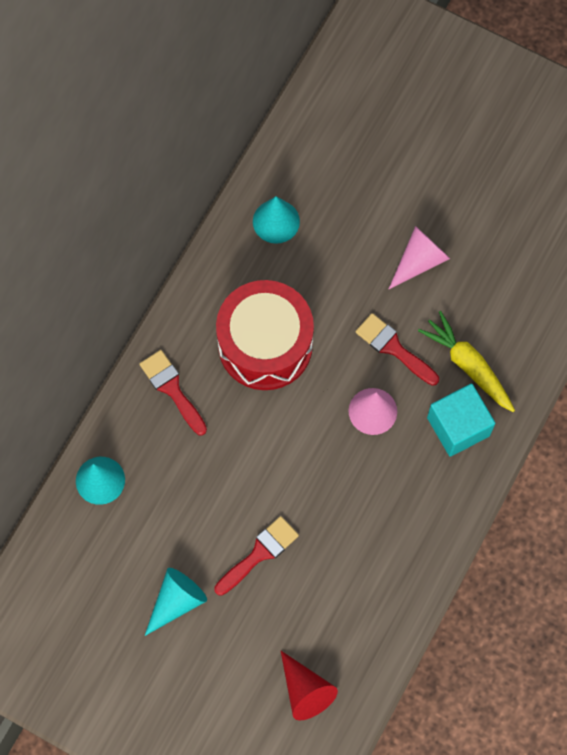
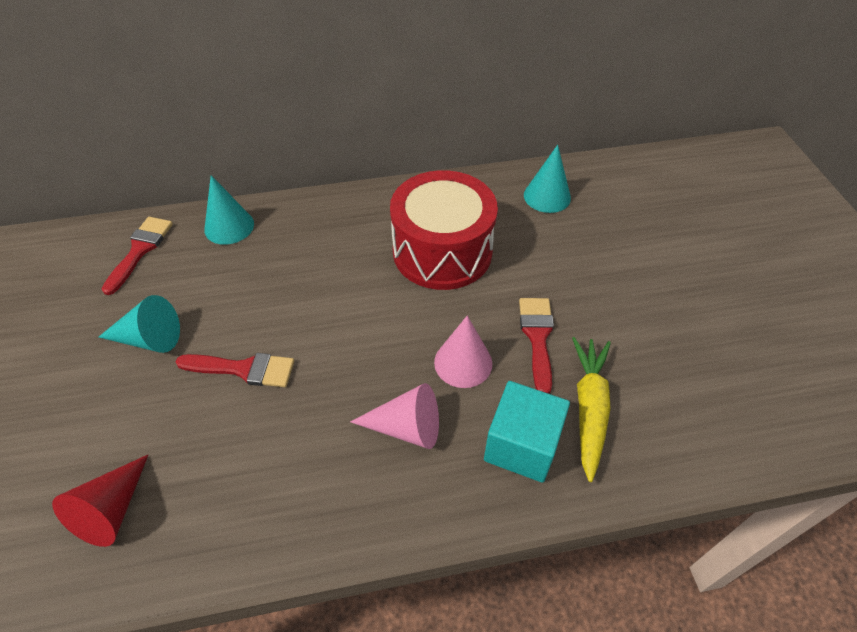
camera: 50 degrees right, 20 degrees down
red brush [139,350,207,436] -> red brush moved to [102,217,173,295]
pink cone [389,226,450,289] -> pink cone moved to [350,383,439,449]

